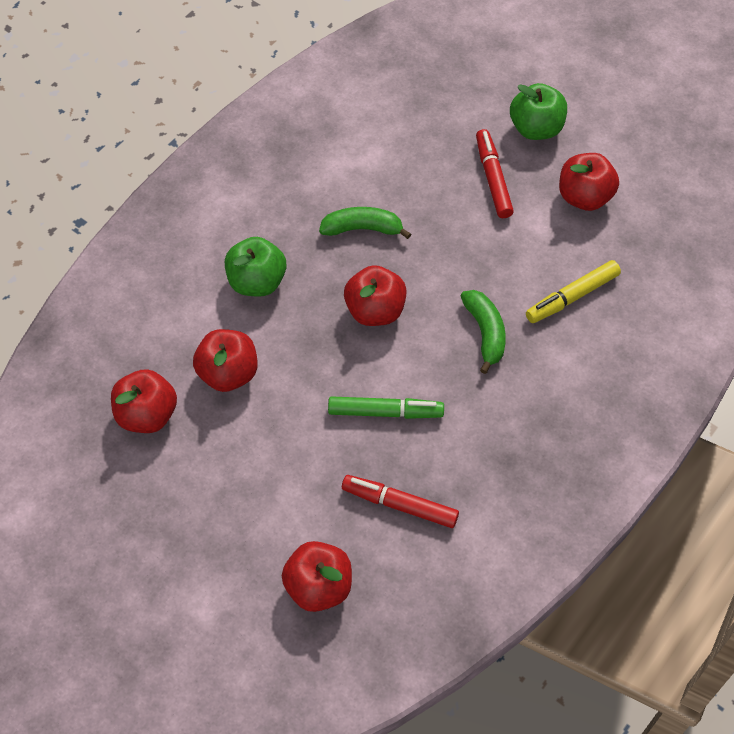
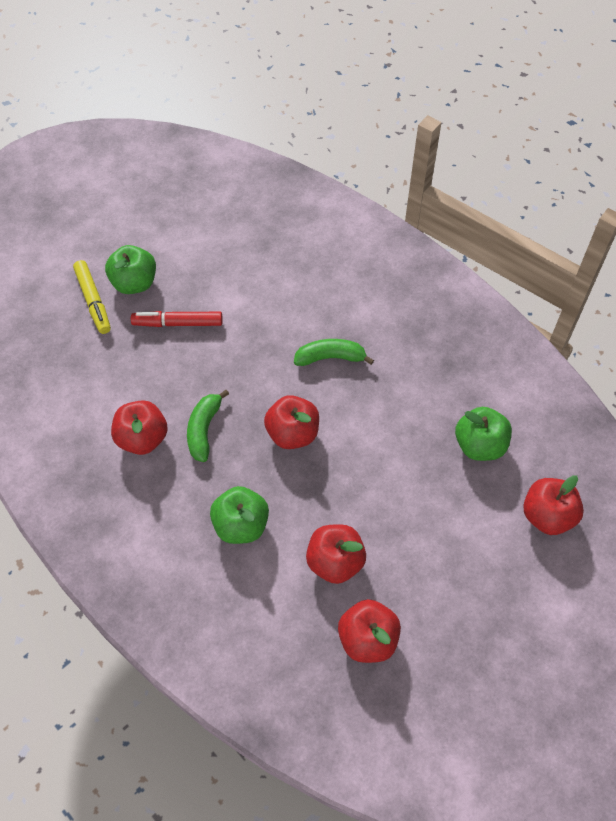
camera: 80 degrees left, 0 degrees up
green marker [328,396,444,419] -> none
red marker [342,475,459,528] -> green apple [455,407,512,461]
yellow marker [526,260,621,323] -> yellow marker moved to [73,260,111,334]
red apple [559,153,619,211] -> red apple moved to [111,400,168,455]

